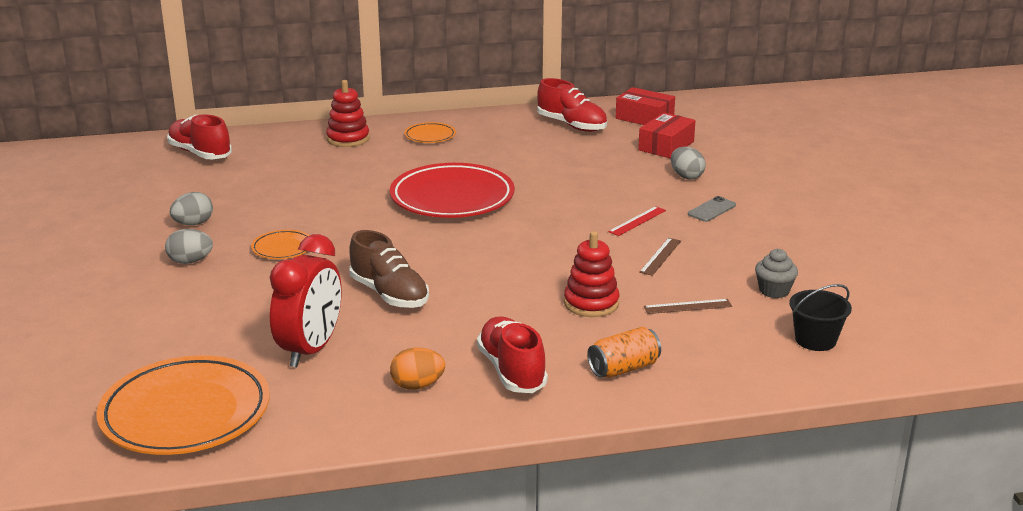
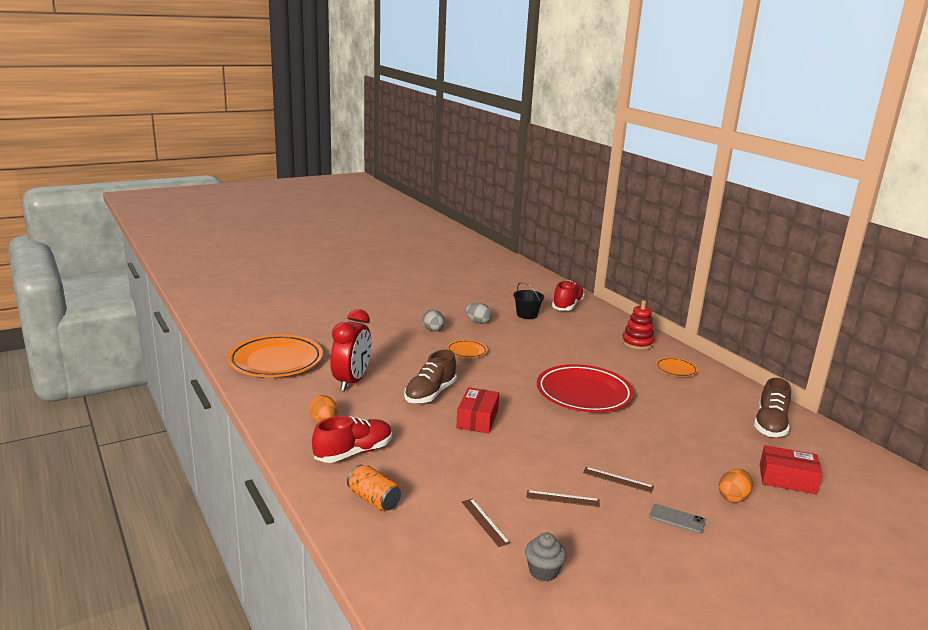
camera: 70 degrees right, 5 degrees down
red clock [270,234,342,367] -> red clock turned 75 degrees counterclockwise [330,309,371,391]
red shoe [537,78,607,132] -> brown shoe [754,378,791,437]
red stacking toy [564,231,619,317] -> none
red ruler [608,206,666,236] -> brown ruler [583,467,654,493]
red box [616,87,675,125] -> red box moved to [456,387,499,434]
grey egg [671,147,706,179] -> orange egg [719,469,753,503]
black bucket [789,284,852,351] -> black bucket moved to [513,282,544,319]

